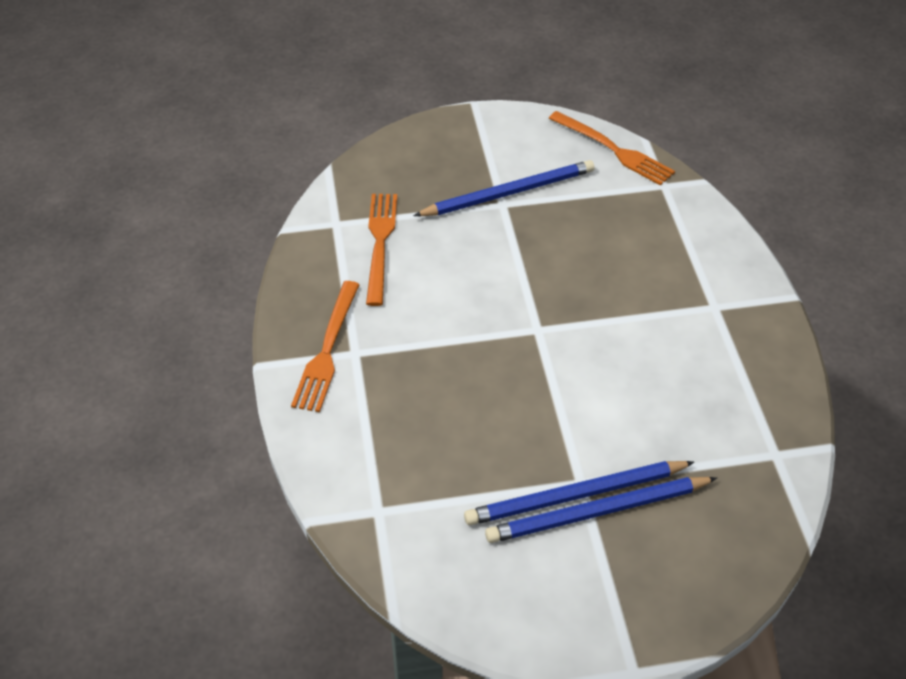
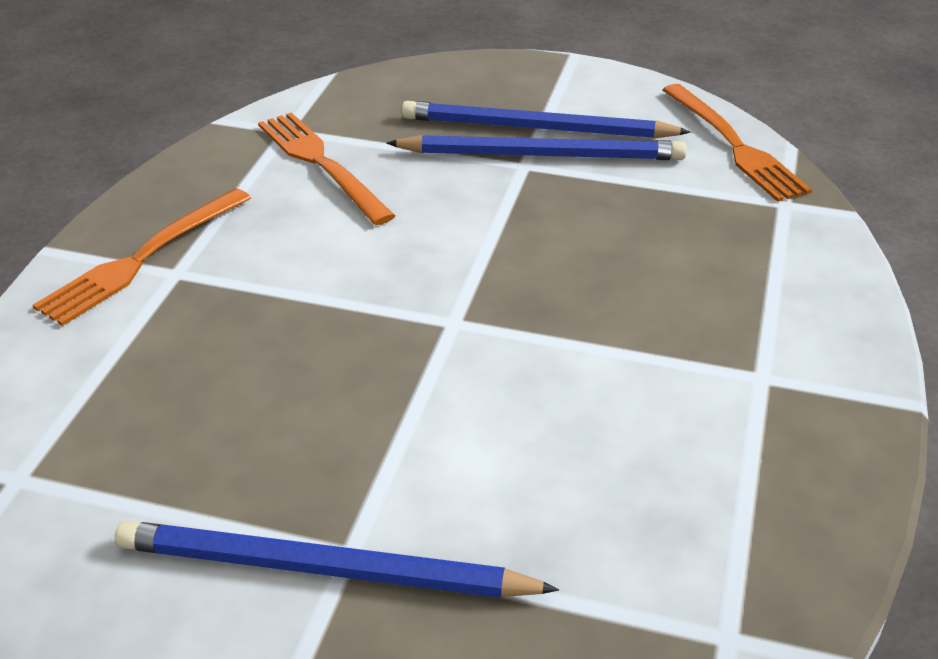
camera: 25 degrees right, 10 degrees down
orange fork [366,194,397,306] -> orange fork turned 60 degrees counterclockwise [258,112,395,225]
blue pencil [485,477,717,543] -> blue pencil moved to [401,101,691,138]

